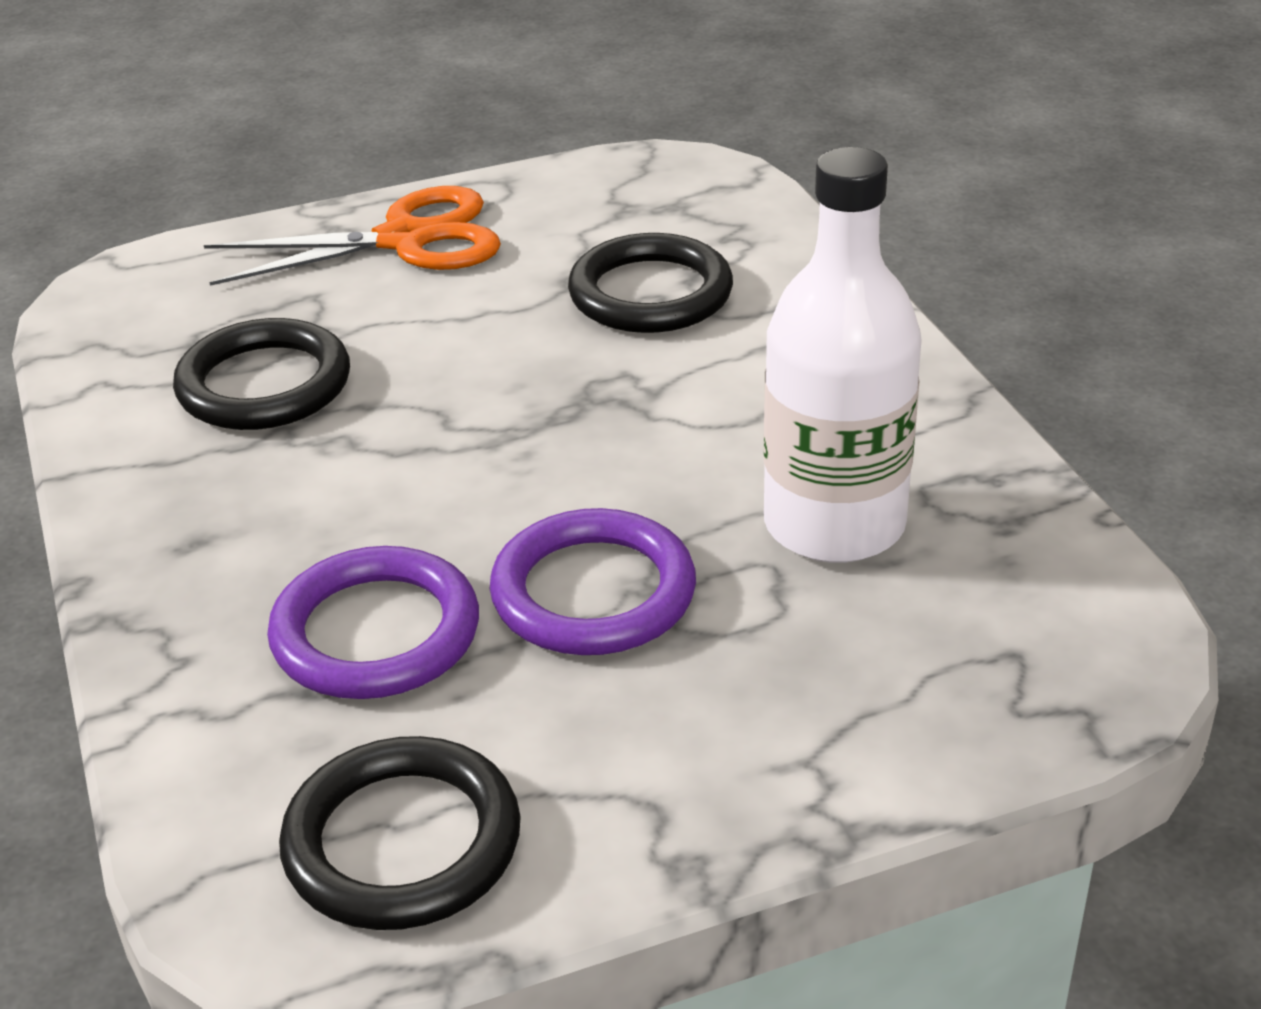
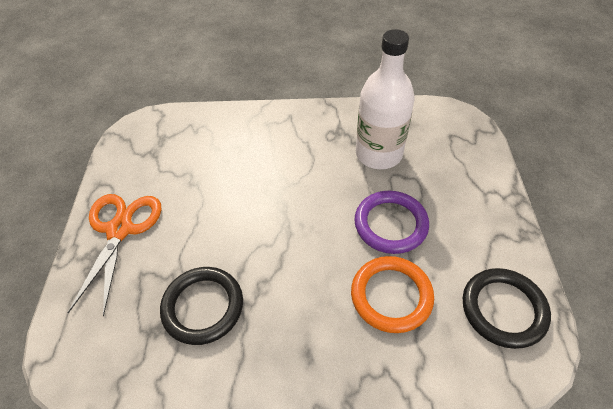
camera: 70 degrees left, 15 degrees up
purple ring [267,546,479,699] -> orange ring [351,256,434,333]
black ring [568,233,733,333] -> none

